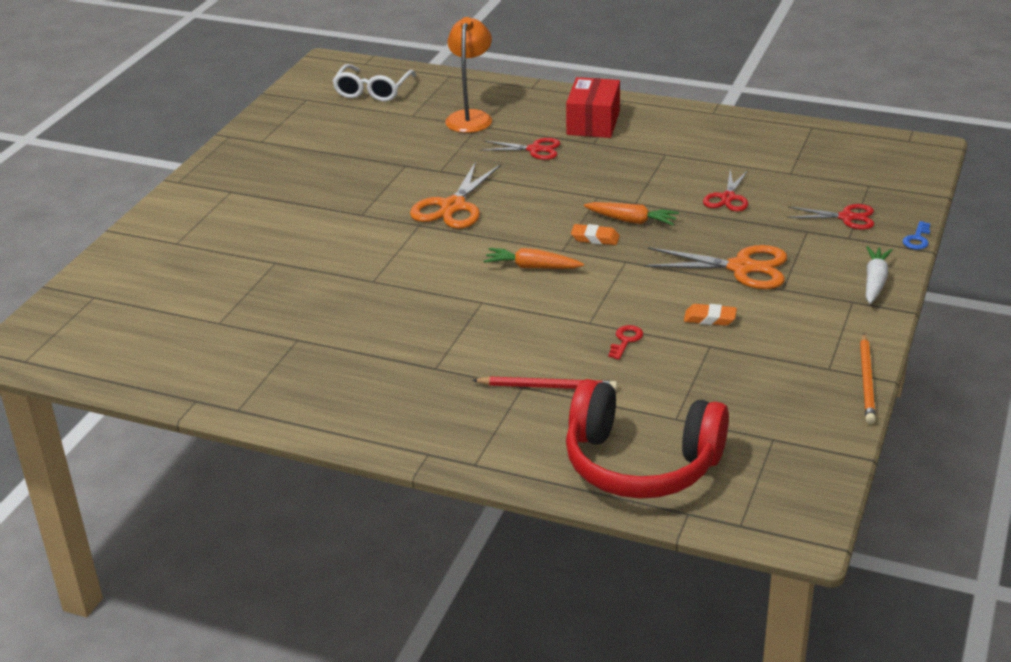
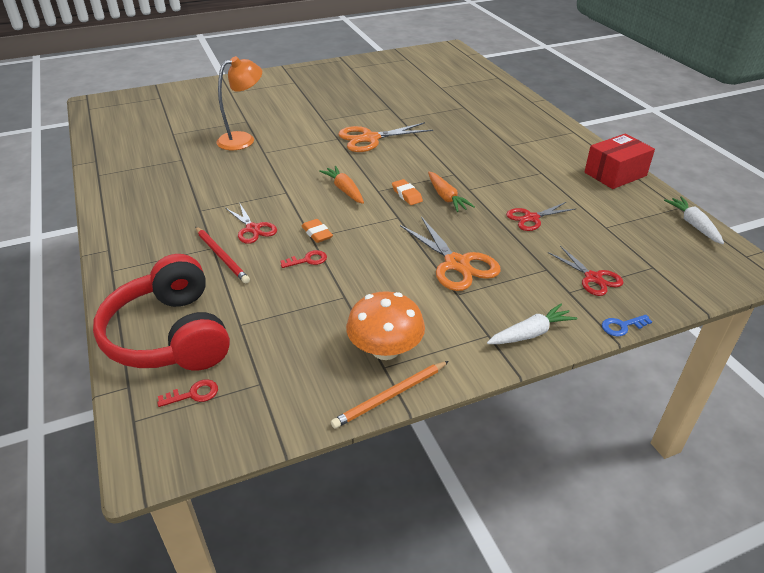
camera: 45 degrees right, 5 degrees up
white glasses [332,64,416,102] -> none
orange lamp [445,17,492,133] -> orange lamp moved to [217,56,262,150]
red scissors [481,138,560,160] -> red scissors moved to [225,202,277,244]
red box [566,77,620,138] -> red box moved to [584,134,655,189]
orange eraser [684,304,737,326] -> orange eraser moved to [302,219,333,243]
none -> red key [157,379,218,407]
none -> orange mushroom [346,291,425,360]
none -> white carrot [664,197,724,244]

